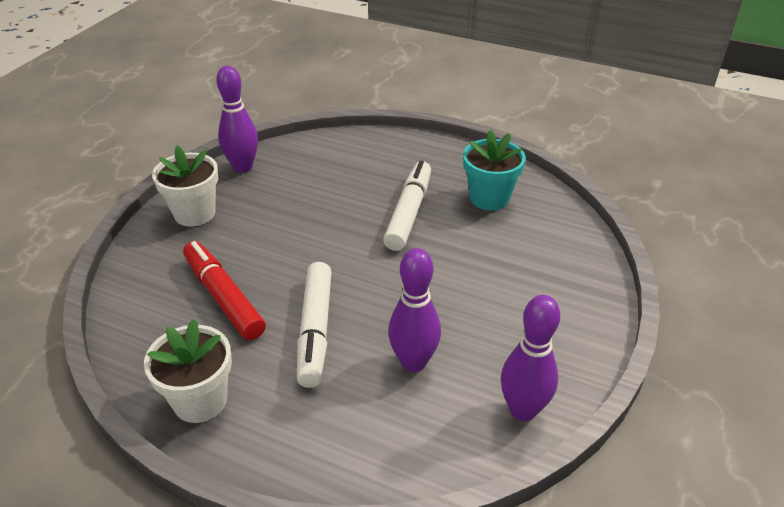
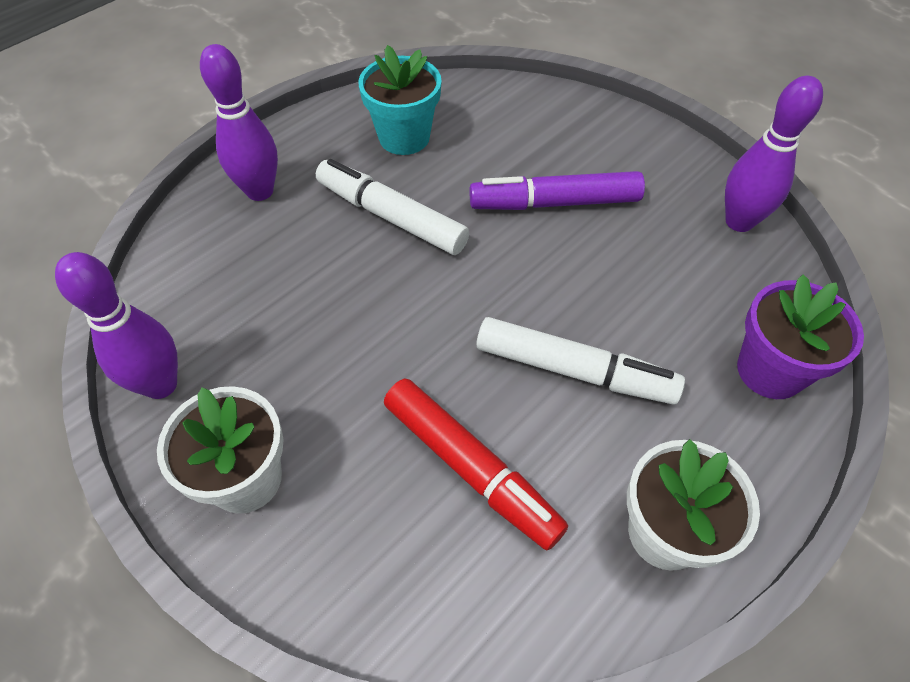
camera: 70 degrees left, 15 degrees up
red marker [183,241,266,340] -> red marker turned 120 degrees counterclockwise [384,378,568,551]
purple bowling pin [388,248,441,372] -> purple bowling pin moved to [200,44,278,201]
none -> purple marker [469,171,645,210]
none -> purple flower pot [737,274,864,399]

